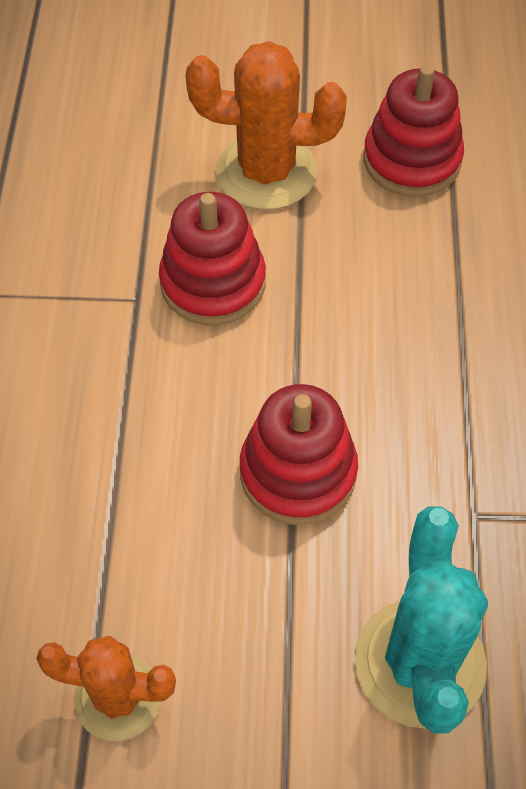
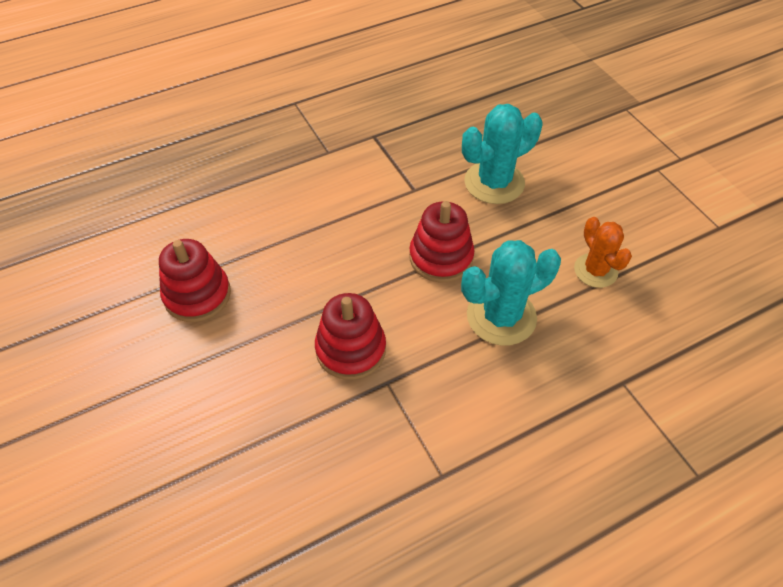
camera: 120 degrees left, 5 degrees down
orange cactus [186,41,347,210] -> none
none -> turquoise cactus [461,240,561,346]

